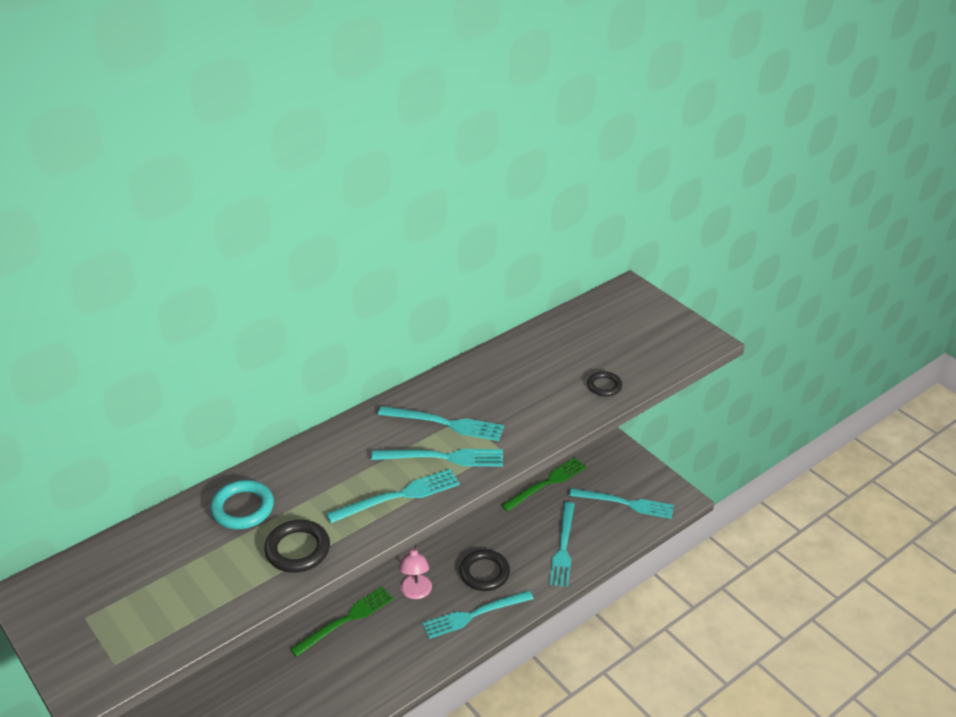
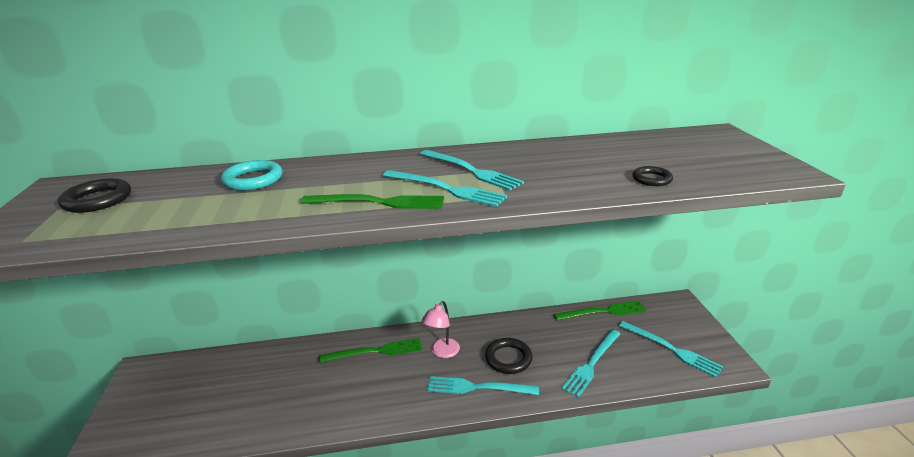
camera: 30 degrees right, 10 degrees down
black ring [264,520,330,573] -> black ring moved to [58,178,131,213]
turquoise fork [326,469,460,523] -> green fork [301,194,444,209]

